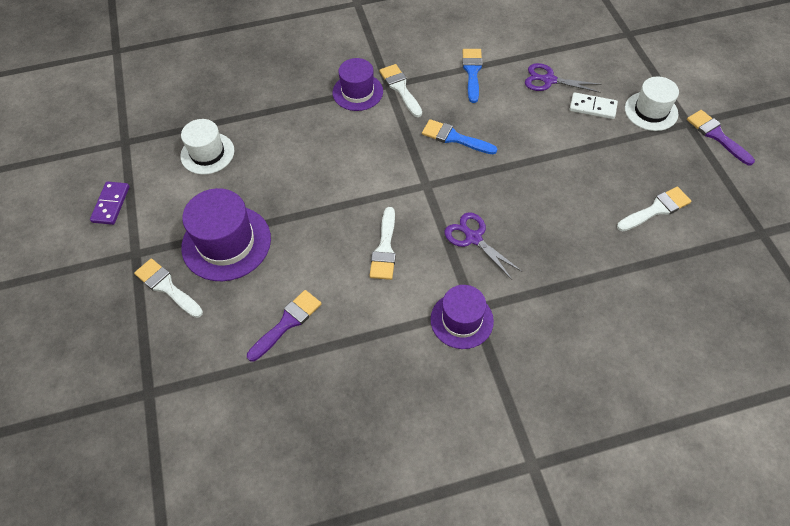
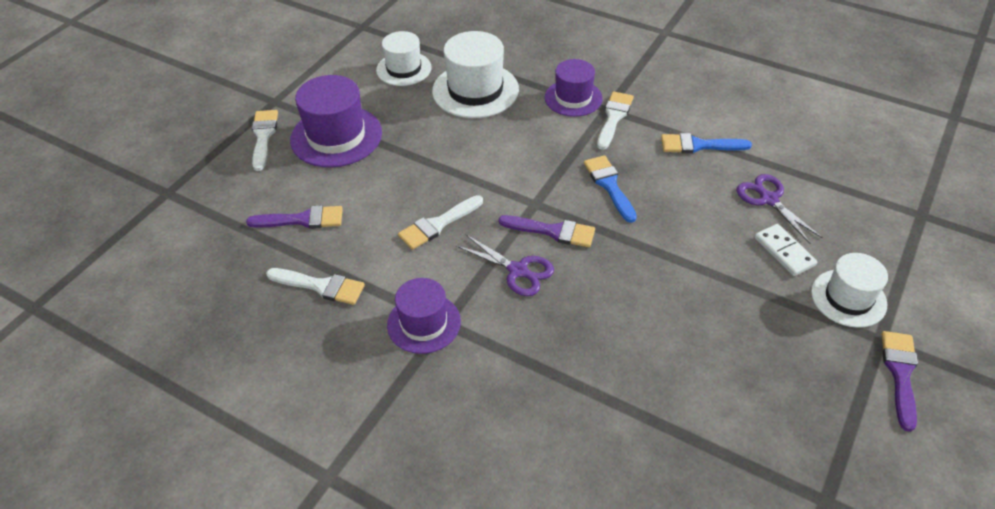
camera: 45 degrees right, 10 degrees down
purple domino [90,181,130,225] -> none
purple scissors [445,212,523,280] -> purple scissors turned 120 degrees clockwise [456,235,554,296]
blue brush [462,49,483,103] -> blue brush turned 135 degrees counterclockwise [661,133,752,153]
white brush [617,187,691,232] -> white brush moved to [266,268,365,305]
none -> white hat [432,31,519,118]
none -> purple brush [498,215,595,247]

